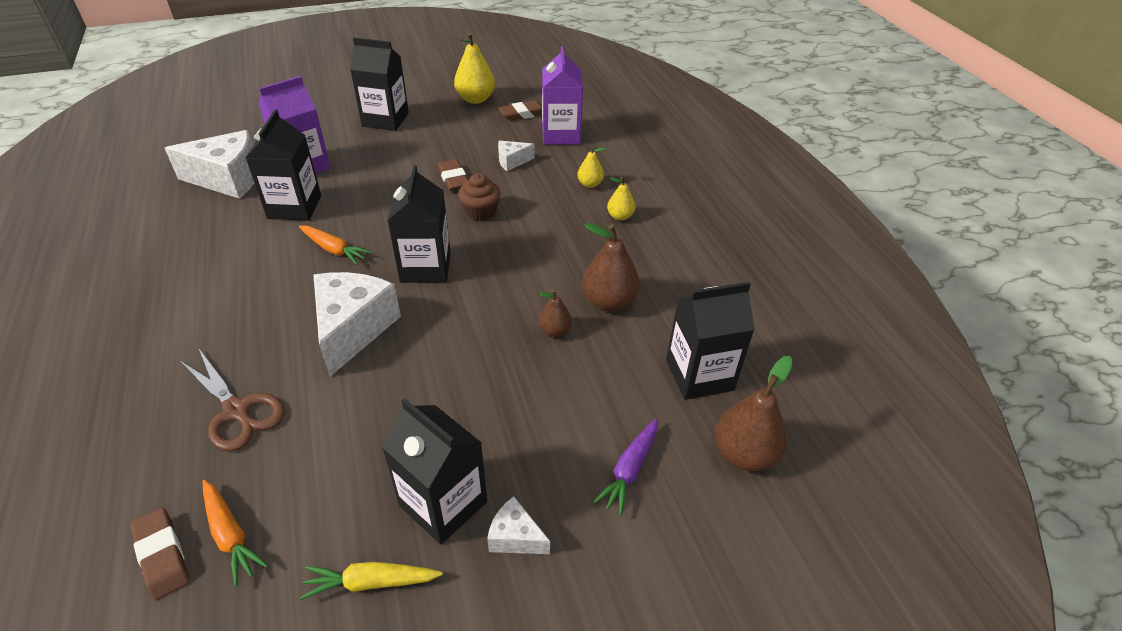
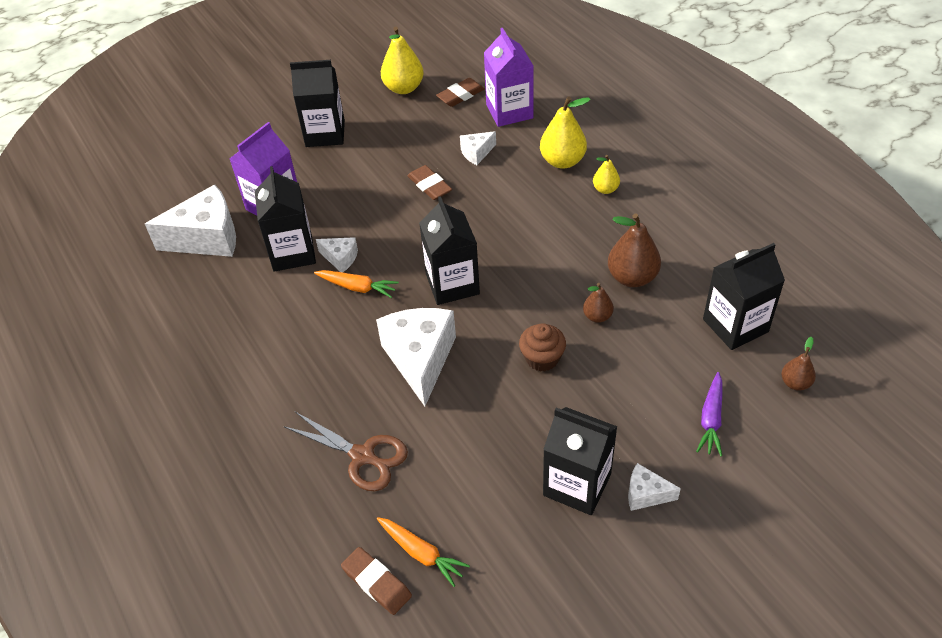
camera: 10 degrees left, 5 degrees up
yellow carrot [300,562,443,600] -> none
brown cupcake [458,173,501,221] -> brown cupcake moved to [519,323,566,372]
yellow pear [577,145,606,188] -> yellow pear [540,97,591,169], size x1.77
brown pear [715,356,793,471] -> brown pear [782,337,816,391], size x0.56
none -> white cheese [316,237,358,272]

